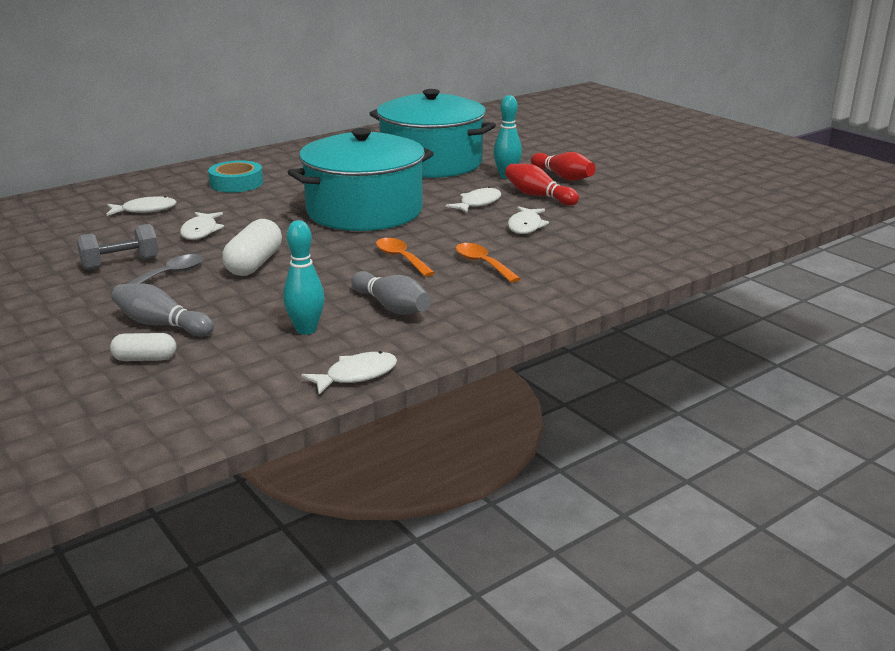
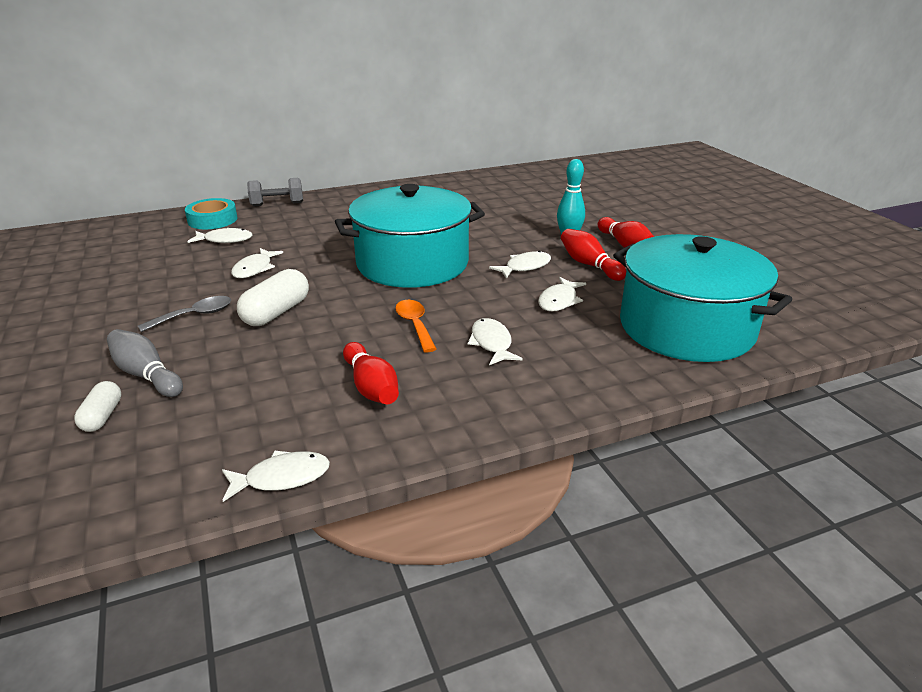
camera: 15 degrees right, 5 degrees up
grey dumbbell [77,224,159,270] -> grey dumbbell moved to [247,178,303,206]
white capsule [110,333,177,361] -> white capsule turned 75 degrees clockwise [74,381,121,432]
turquoise tape [208,160,263,192] -> turquoise tape moved to [185,198,238,229]
turquoise bowling pin [283,220,324,335] -> none
grey bowling pin [351,271,431,315] -> red bowling pin [343,342,399,404]
turquoise pot [369,89,496,178] -> turquoise pot moved to [613,234,792,362]
orange spoon [456,243,521,283] -> white fish [468,318,523,365]

